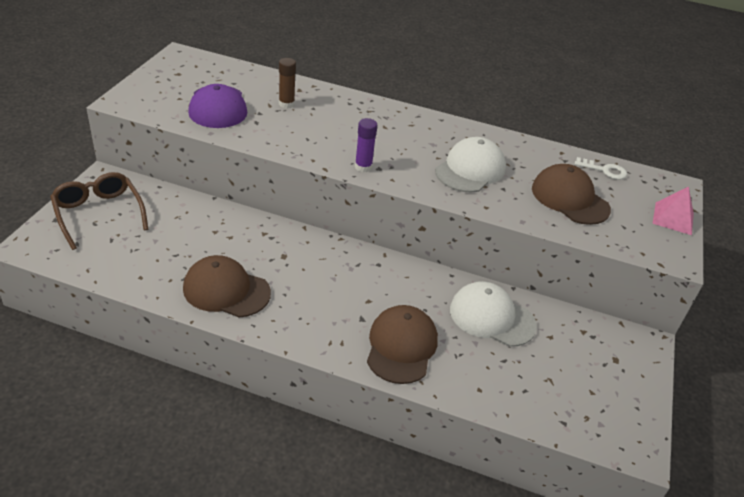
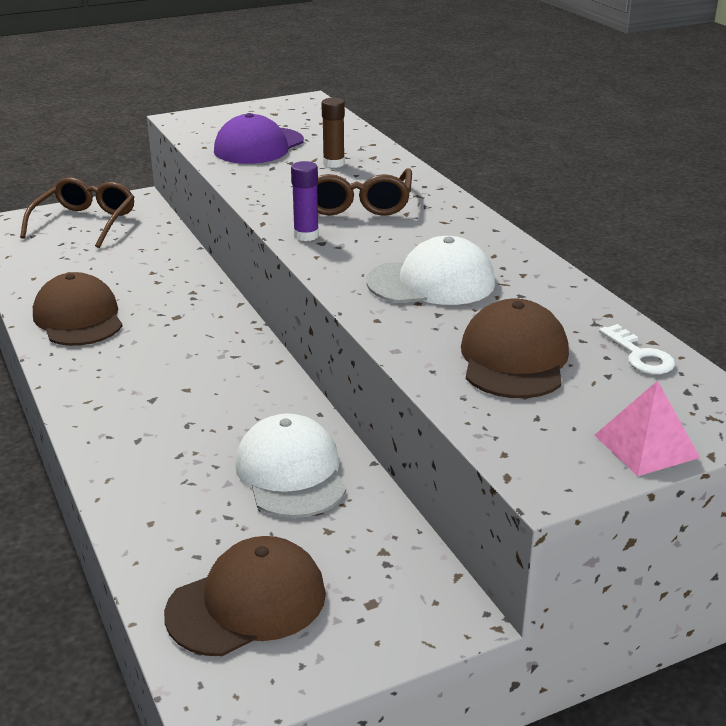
camera: 50 degrees right, 10 degrees down
brown cap [367,305,438,384] -> brown cap moved to [164,536,326,656]
none -> brown glasses [317,168,412,216]

